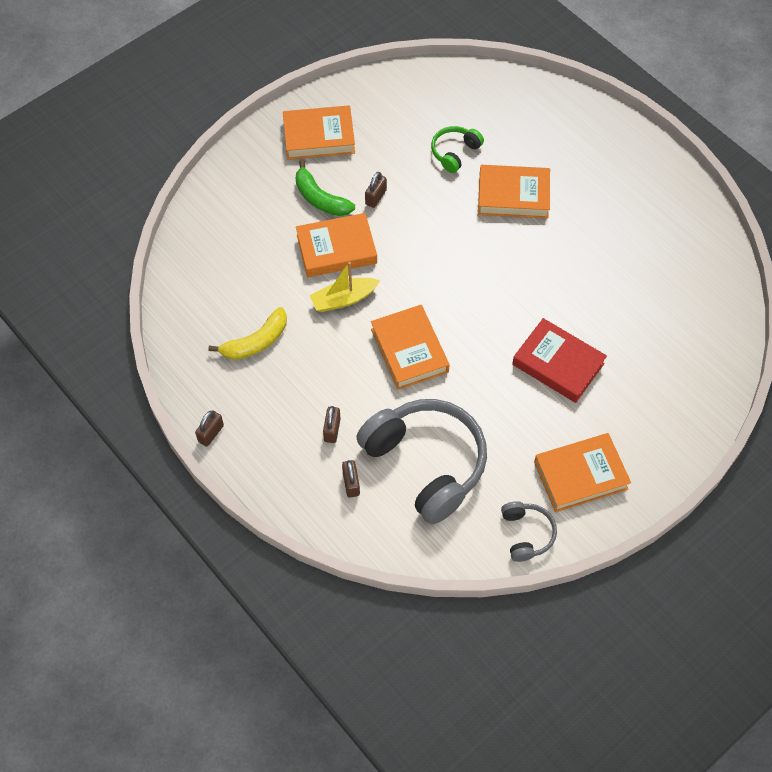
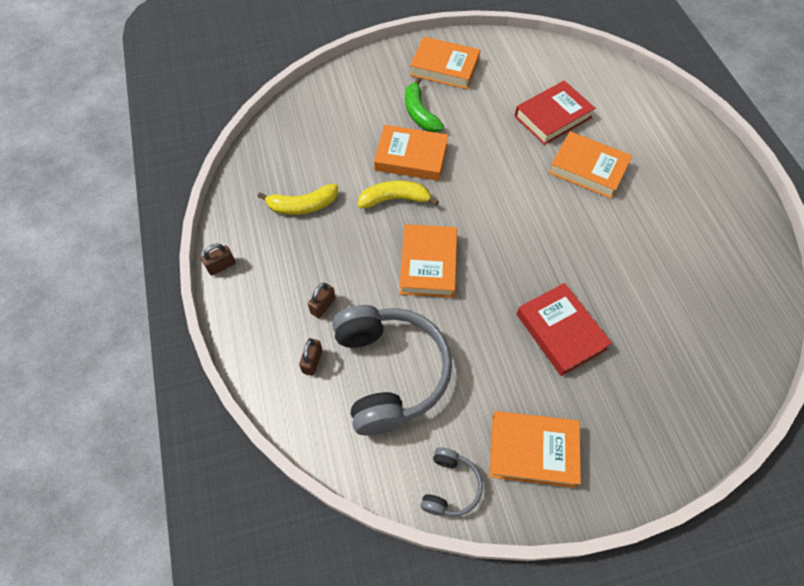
camera: 25 degrees right, 0 degrees up
yellow boat [310,262,380,312] -> yellow banana [358,180,439,208]
brown padlock [365,172,387,208] -> none
green headphones [431,126,484,173] -> red book [515,81,595,145]

